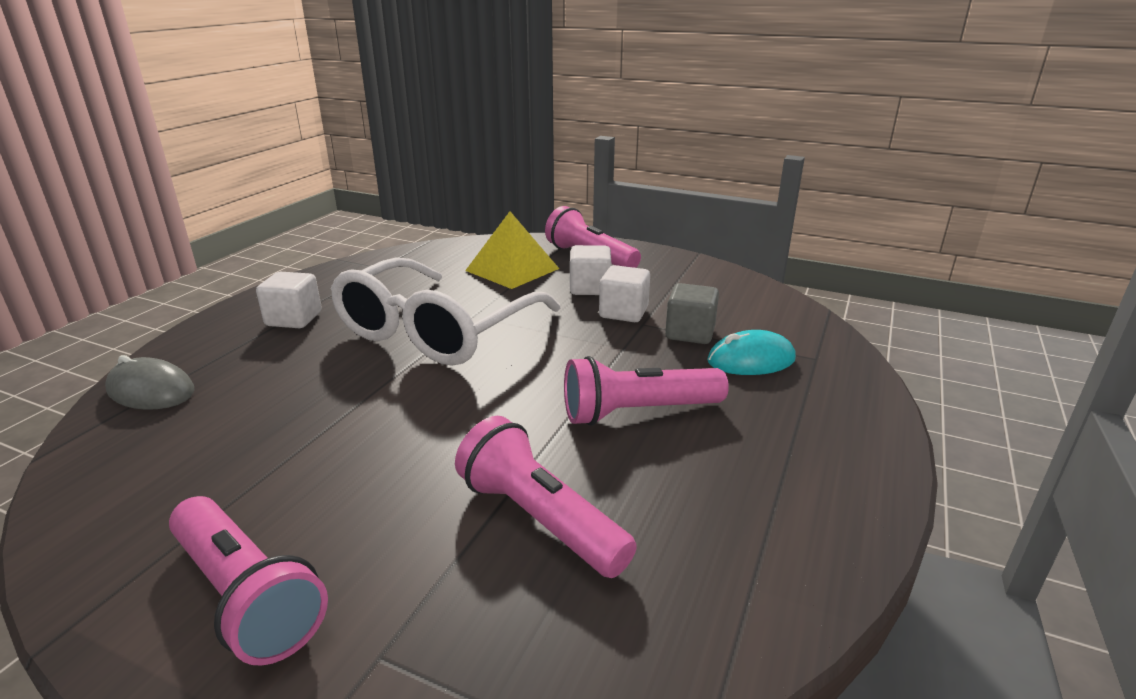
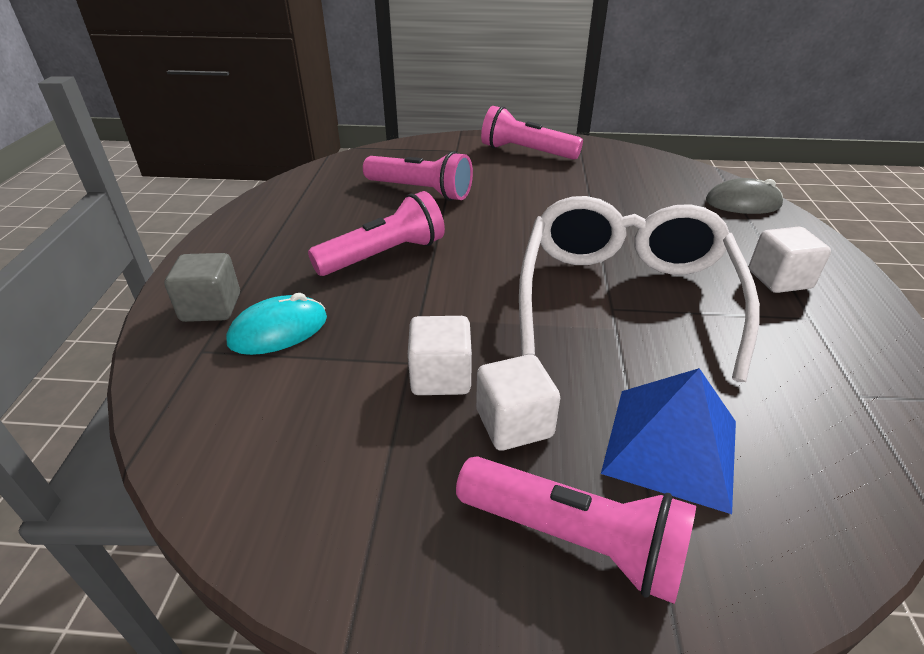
camera: 160 degrees right, 10 degrees up
yellow pyramid [465,211,559,289] -> blue pyramid [601,368,736,514]
grey cube [665,283,719,344] -> grey cube moved to [164,253,240,322]

